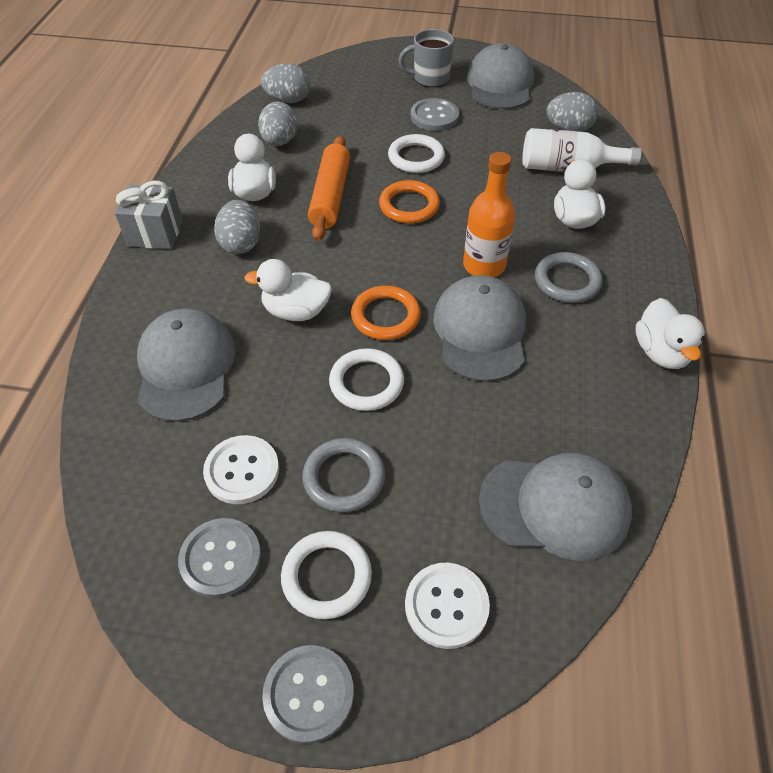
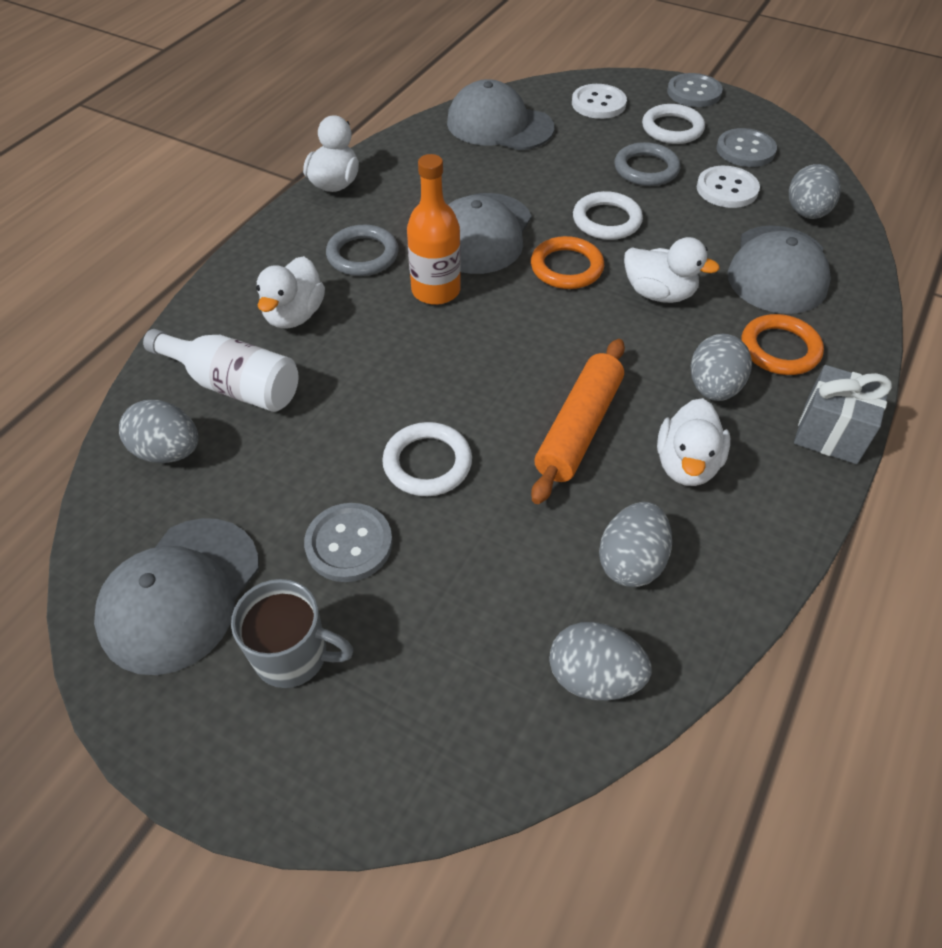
camera: 160 degrees left, 0 degrees up
orange ring [379,180,440,224] -> orange ring moved to [741,314,824,375]
none -> grey egg [789,164,841,219]

